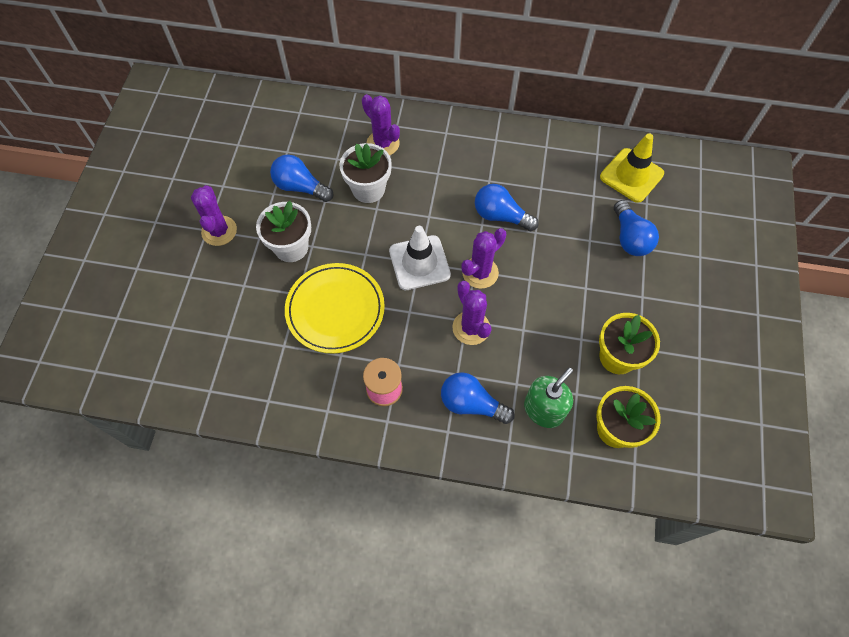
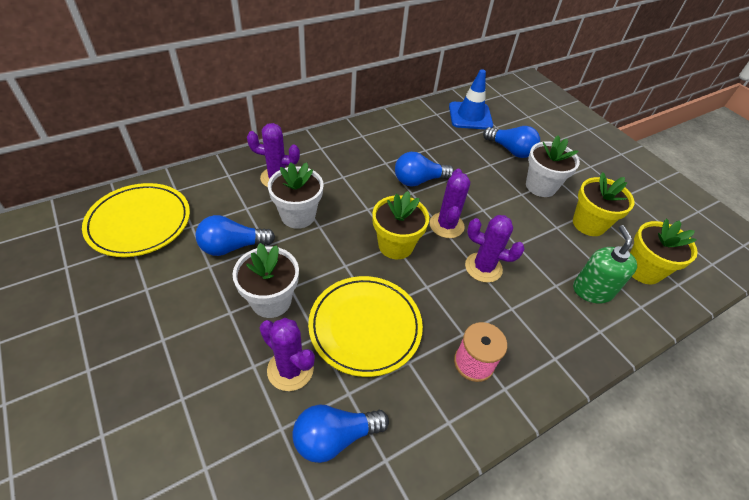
camera: 45 degrees left, 15 degrees down
purple cactus [191,185,237,246] -> purple cactus moved to [260,318,315,391]
white traffic cone [389,226,451,290] -> yellow flower pot [372,191,429,259]
blue light bulb [441,372,515,424] -> blue light bulb moved to [292,404,389,463]
yellow traffic cone [600,133,664,203] -> blue traffic cone [449,69,493,129]
none -> yellow plate [82,183,190,257]
none -> white flower pot [526,135,580,197]

